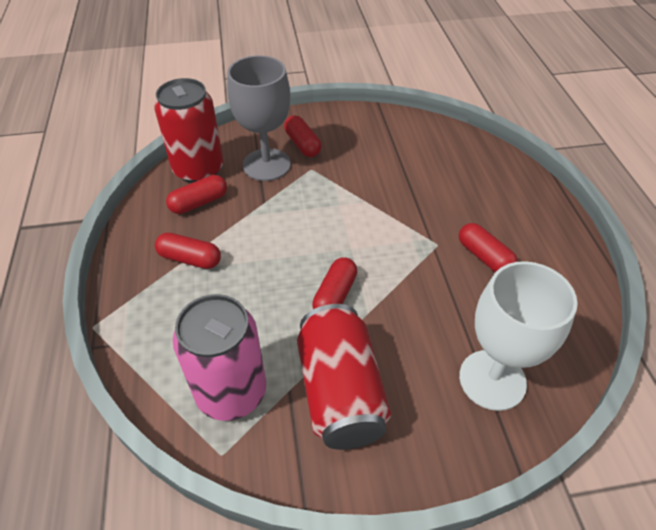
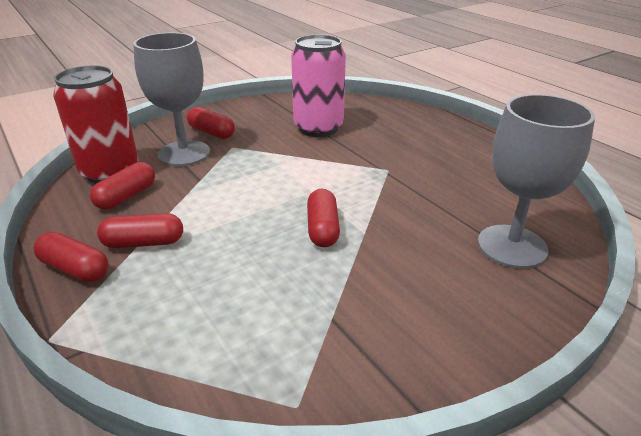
camera: 25 degrees left, 15 degrees down
pink can [173,294,266,421] -> pink can moved to [291,34,346,137]
red can [297,304,391,450] -> none
red capsule [459,223,518,272] -> red capsule moved to [33,232,108,282]
white goblet [459,261,578,411] -> grey goblet [478,94,595,269]

